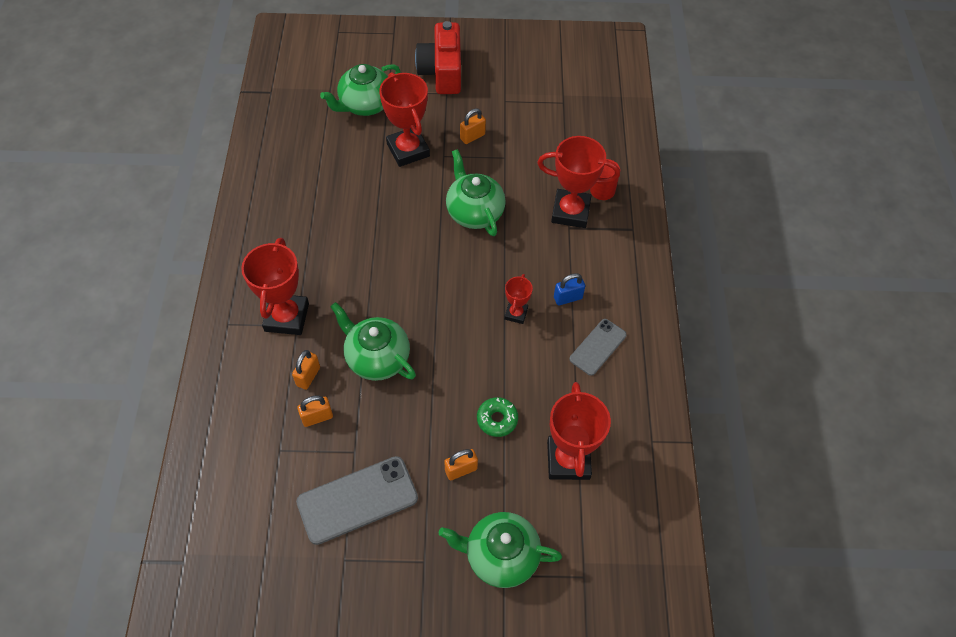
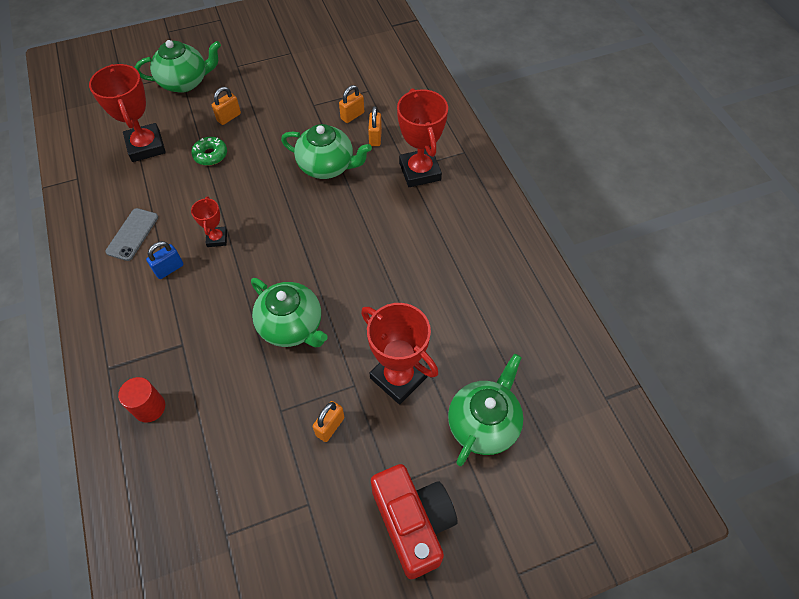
camera: 160 degrees right, 0 degrees up
grey phone [296,456,418,545] -> none
red trophy [537,136,620,228] -> none

